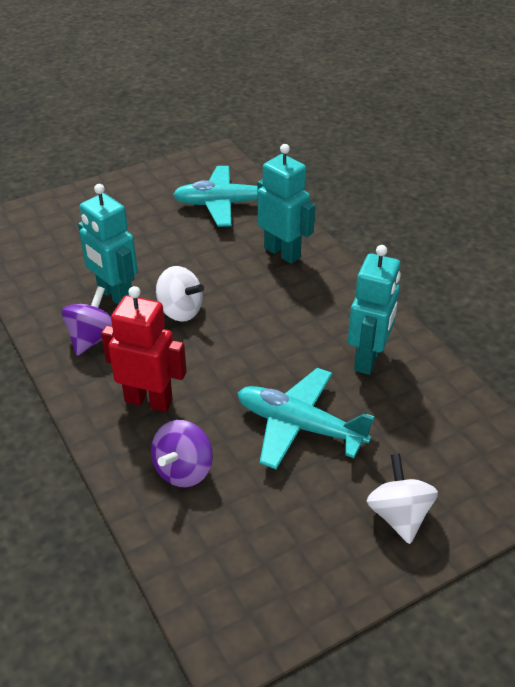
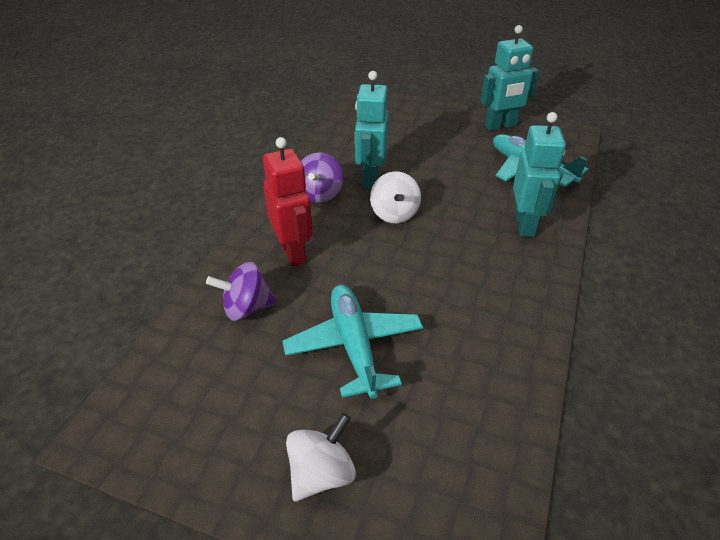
camera: 50 degrees right, 0 degrees up
purple spinning top [62,286,112,356] -> purple spinning top turned 120 degrees clockwise [301,153,343,203]
turquoise robot [348,245,401,375] -> turquoise robot moved to [481,25,539,131]

